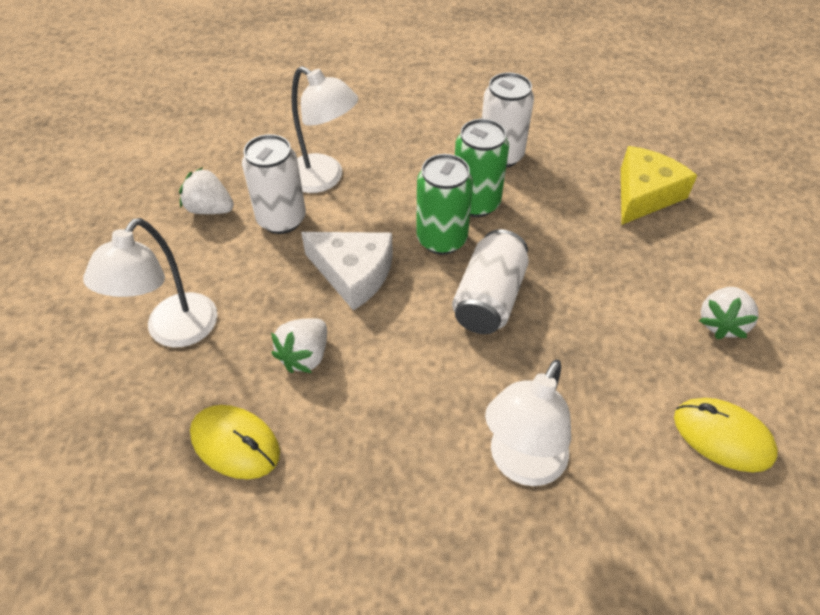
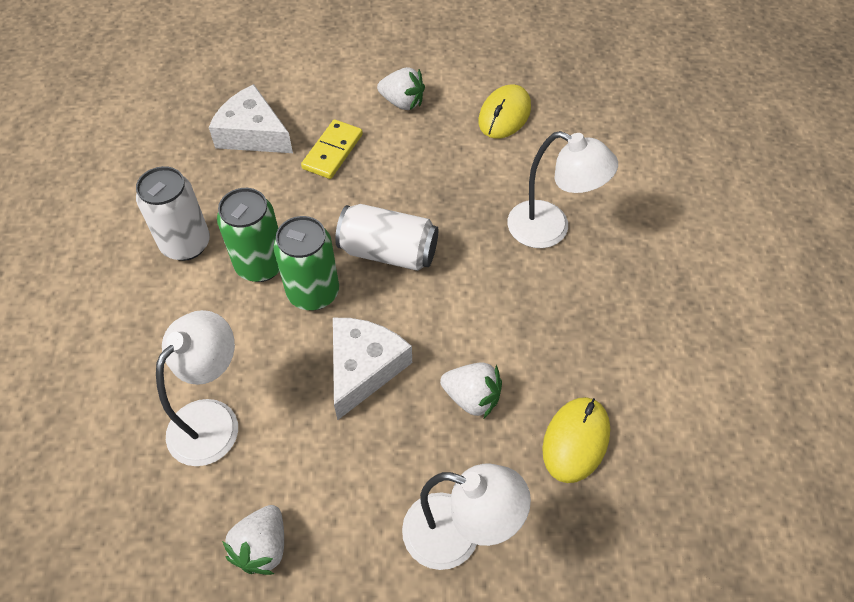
camera: 95 degrees left, 5 degrees up
white can [242,134,306,234] -> none
yellow cheese [621,146,698,225] -> white cheese [209,84,293,153]
none -> yellow domino [301,120,363,179]

